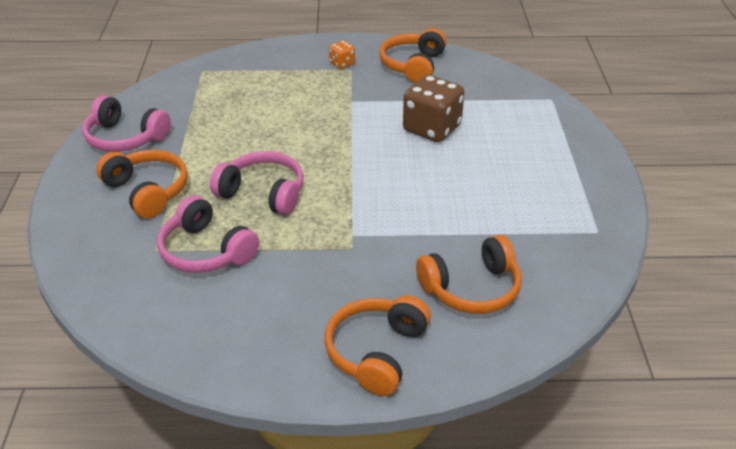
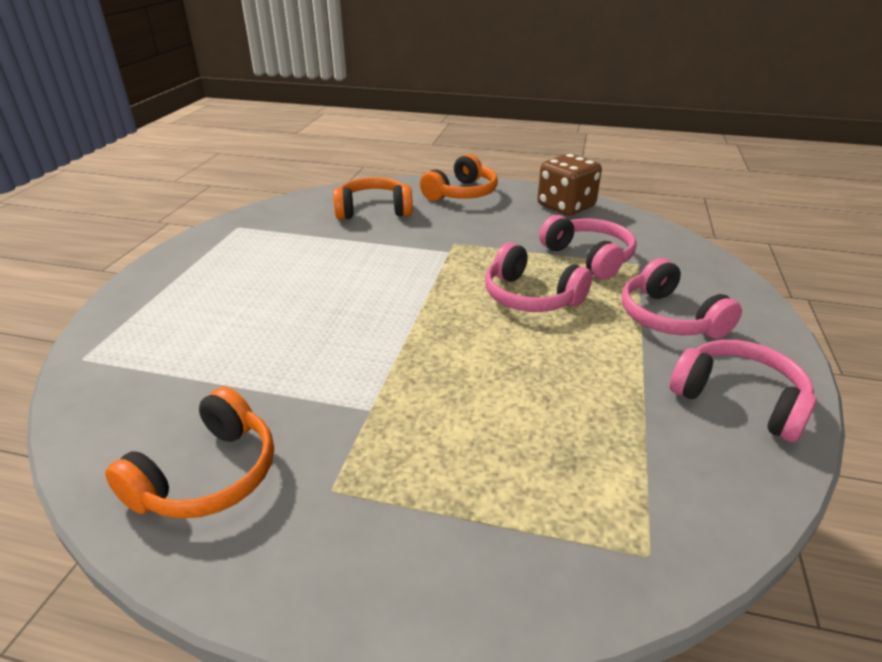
camera: 165 degrees left, 5 degrees down
orange headphones [96,150,188,218] -> pink headphones [621,258,742,339]
orange dice [329,40,355,69] -> none
brown dice [403,75,464,142] -> brown dice moved to [537,154,602,216]

